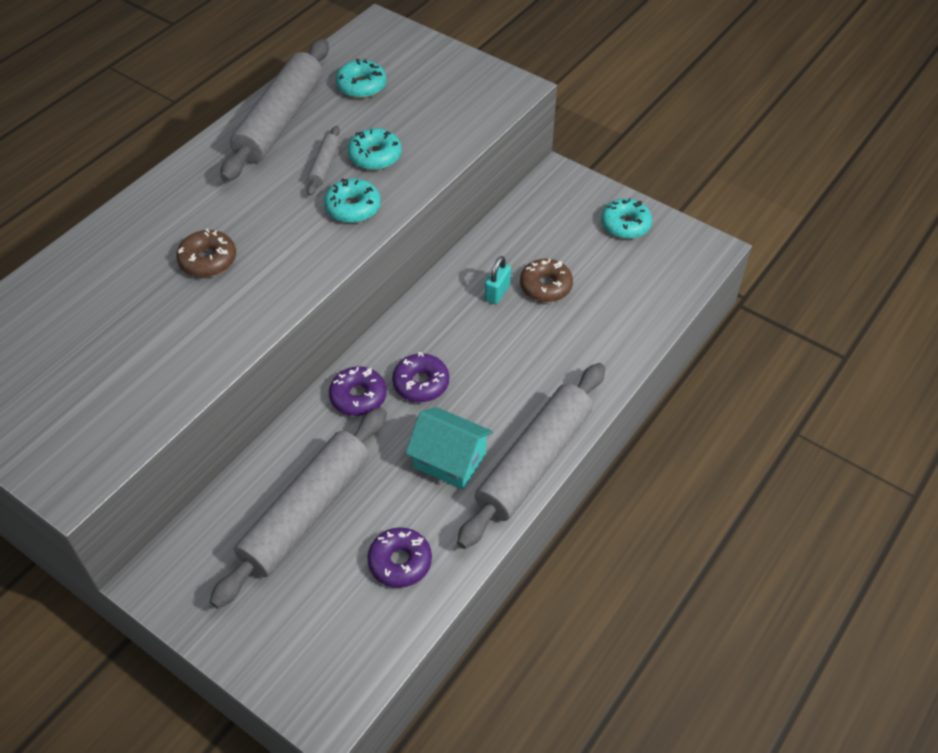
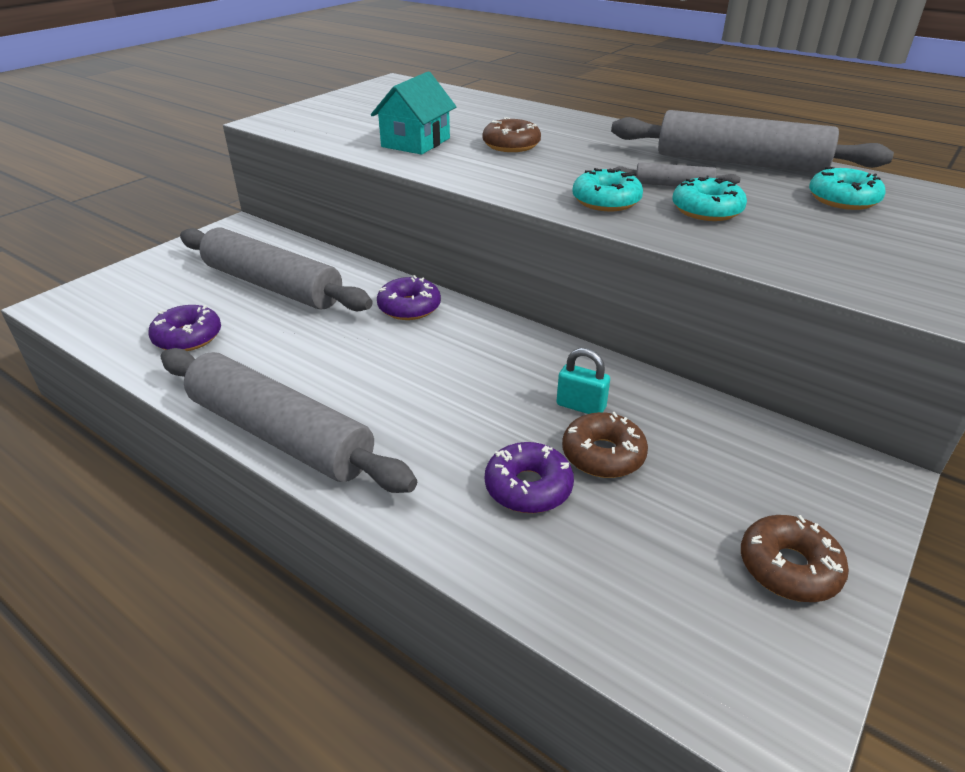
camera: 90 degrees right, 15 degrees down
purple donut [392,352,449,402] -> purple donut moved to [485,442,574,513]
turquoise house [406,407,493,490] -> turquoise house moved to [371,72,457,155]
turquoise donut [601,198,652,239] -> brown donut [741,515,849,602]

